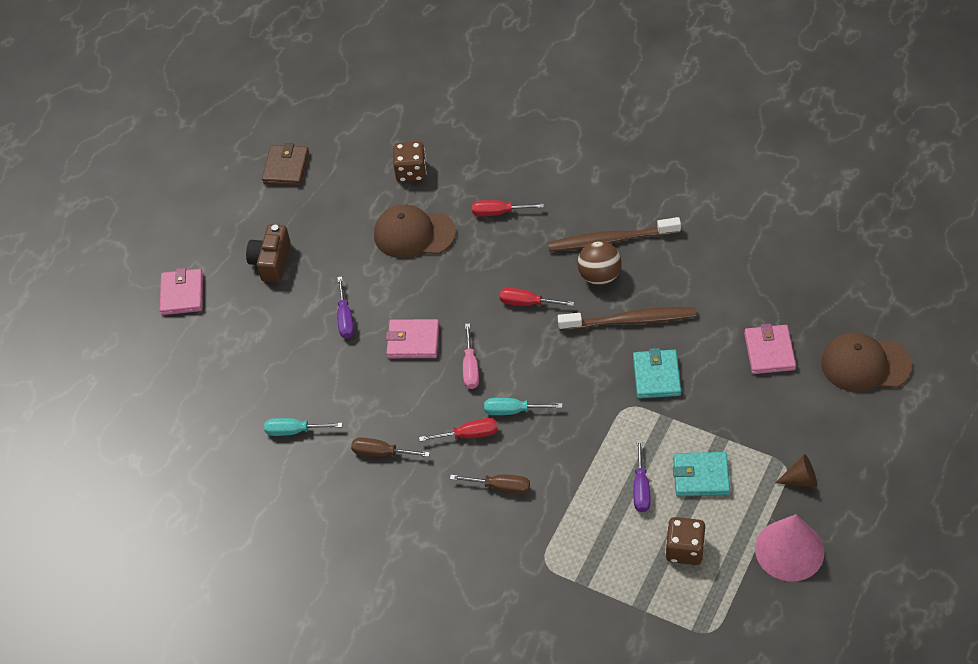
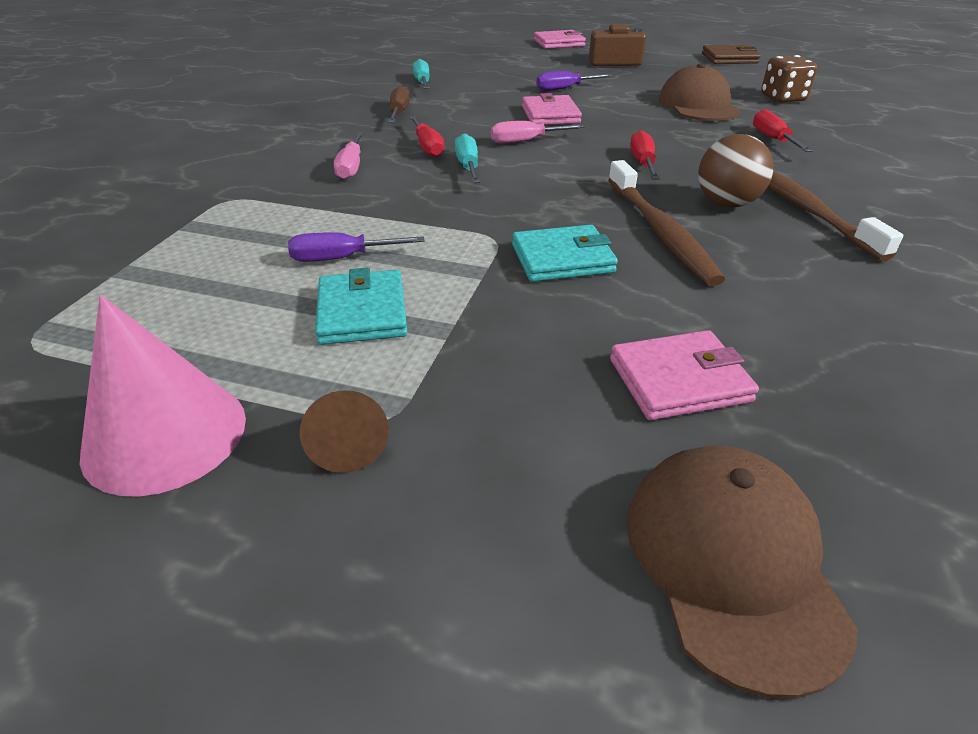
camera: 75 degrees right, 15 degrees down
brown screwdriver [450,474,530,494] -> pink screwdriver [334,132,363,180]
brown dice [665,517,705,565] -> none

